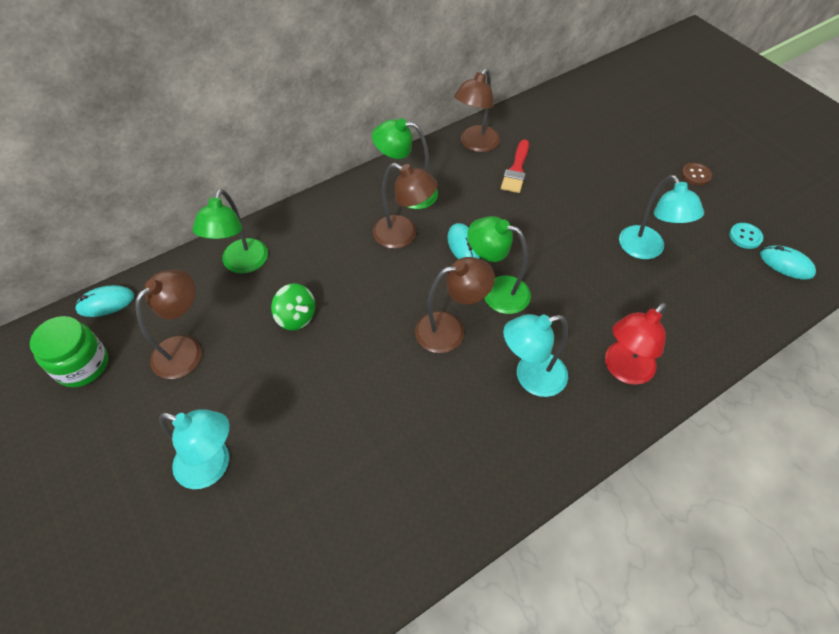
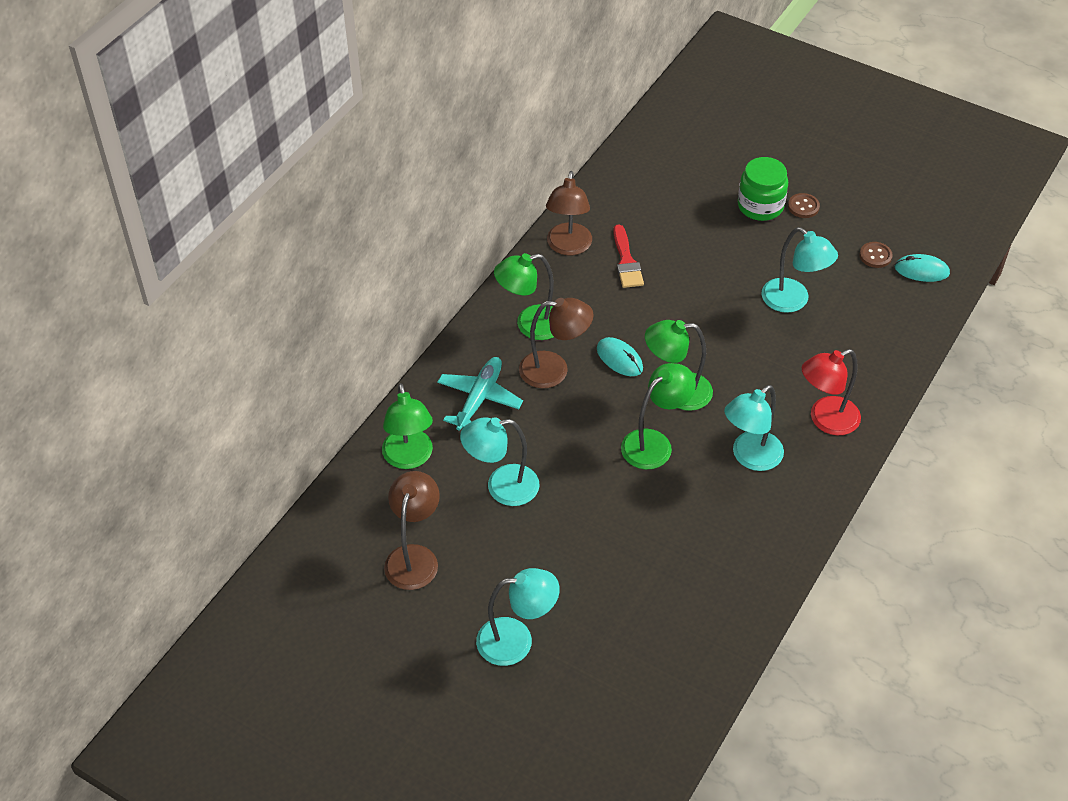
camera: 25 degrees left, 5 degrees down
green jar [30,316,108,387] -> green jar moved to [738,157,788,221]
turquoise mouse [75,285,134,317] -> none
green spinning top [271,283,315,330] -> turquoise lamp [460,417,540,506]
brown lamp [415,257,495,353] -> green lamp [621,363,696,469]
red lamp [605,303,666,385] -> red lamp turned 45 degrees clockwise [802,349,861,435]
turquoise button [729,223,763,249] -> brown button [859,242,893,268]
none -> turquoise plane [437,357,523,431]

